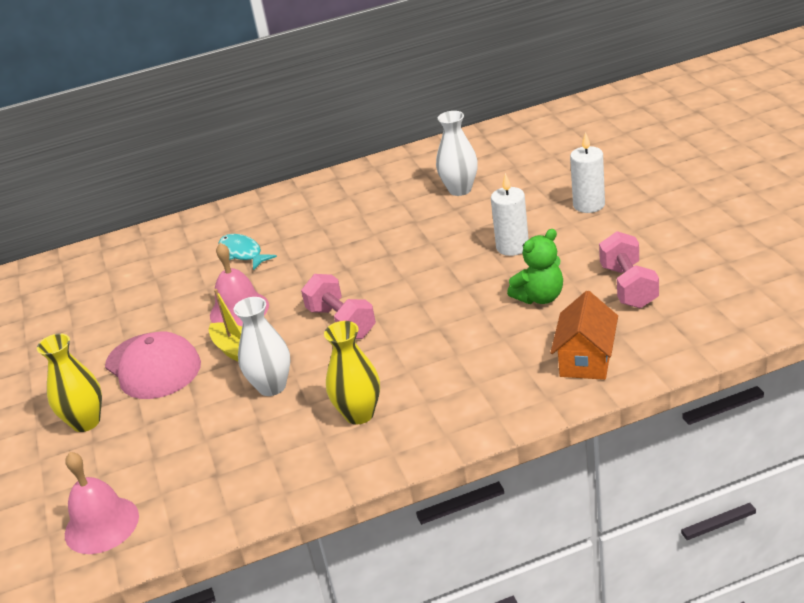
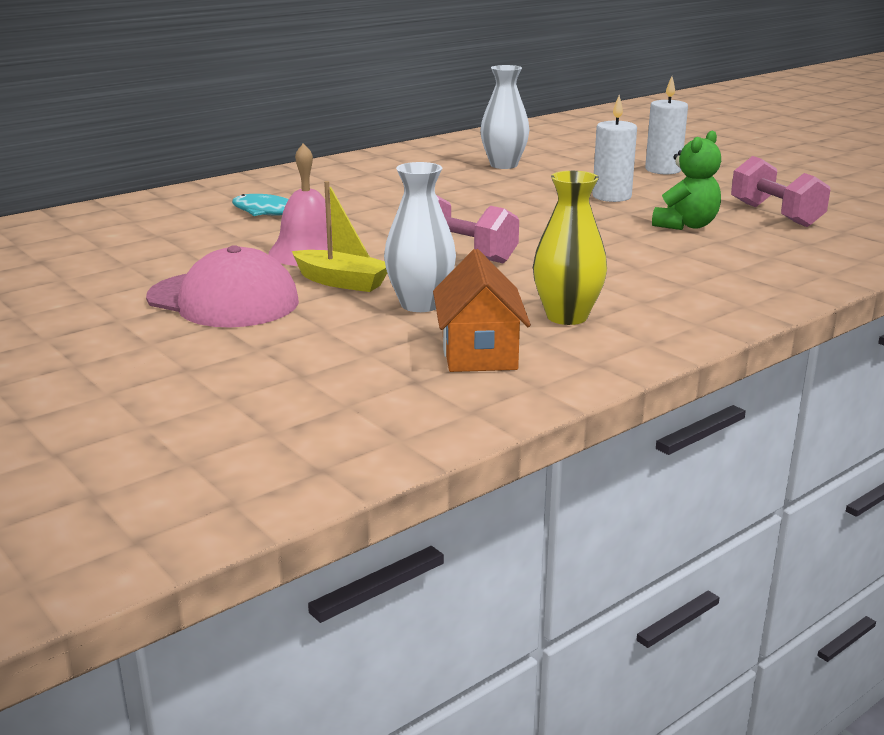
camera: 25 degrees left, 10 degrees down
yellow vase [37,334,102,432] -> none
pink bell [65,452,139,554] -> none
orange house [551,291,618,380] -> orange house moved to [433,249,531,372]

